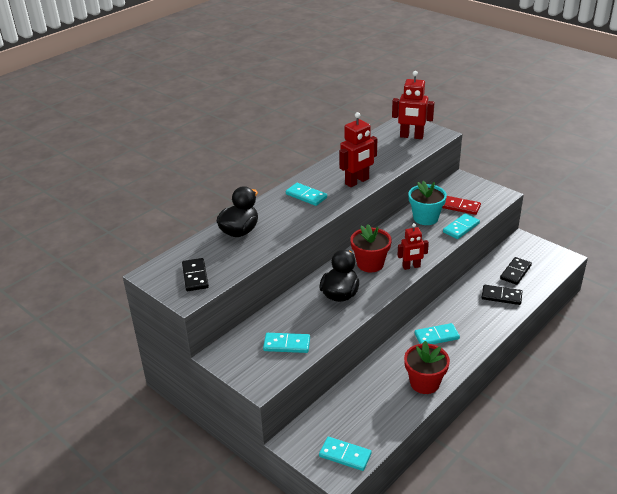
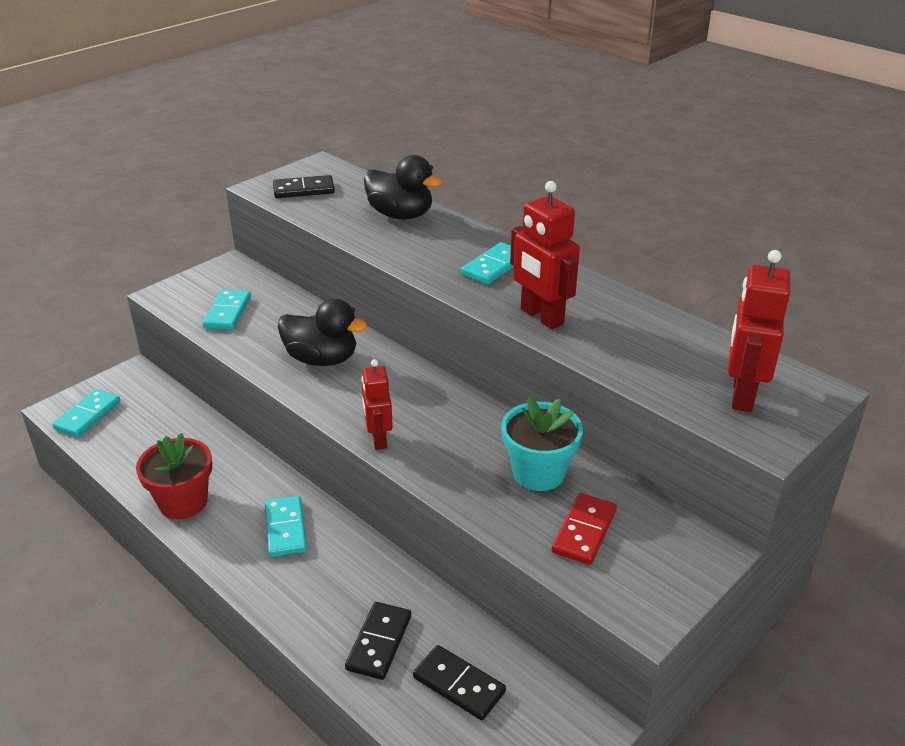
camera: 90 degrees right, 0 degrees up
red flower pot [350,224,392,272] -> none
turquoise domino [443,213,480,239] -> none

